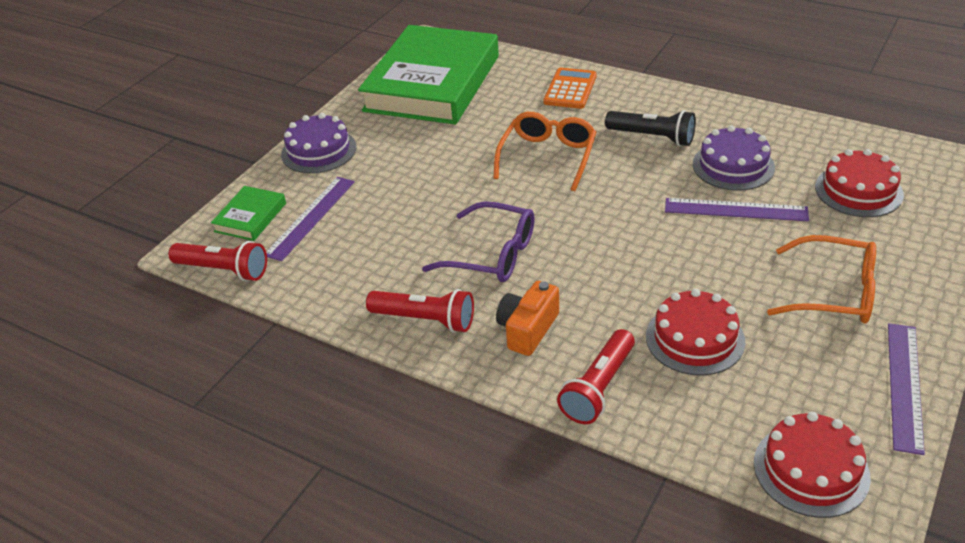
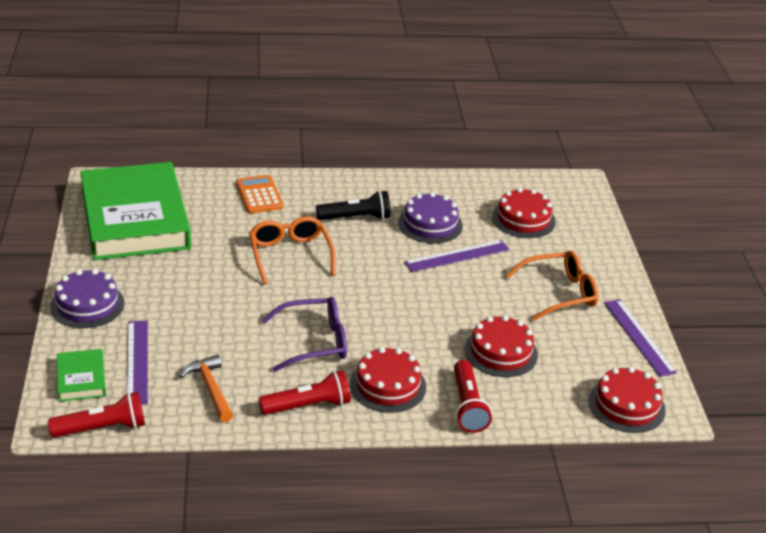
camera: 40 degrees left, 5 degrees down
orange camera [496,281,559,356] -> red cake [350,347,426,413]
none -> orange hammer [180,354,233,422]

